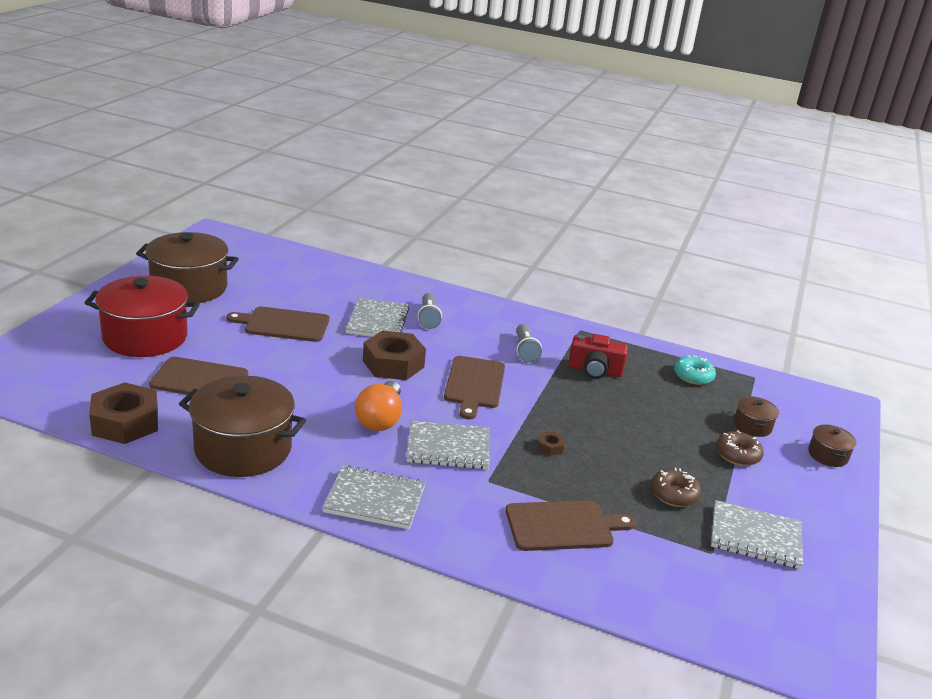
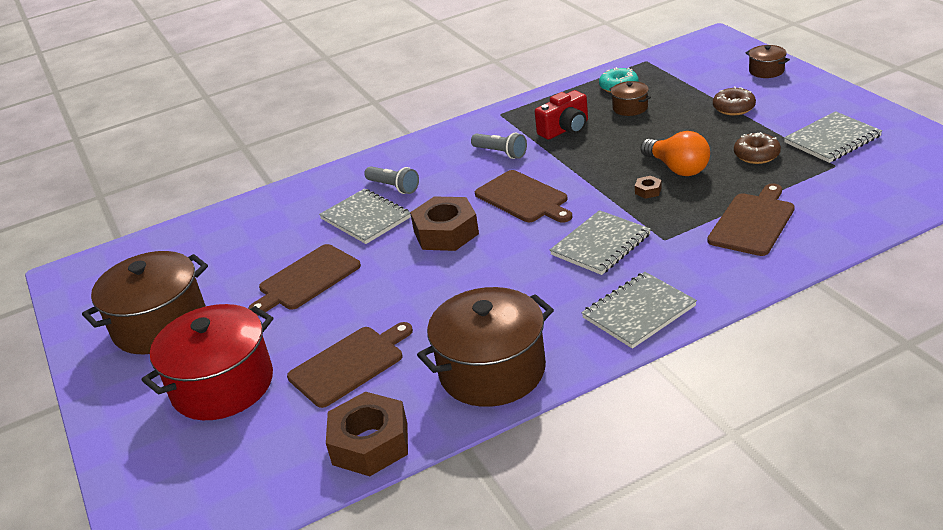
camera: 40 degrees left, 5 degrees up
orange light bulb [355,381,402,431] -> orange light bulb moved to [640,131,710,176]
brown pot [734,396,779,437] -> brown pot moved to [609,81,651,116]

